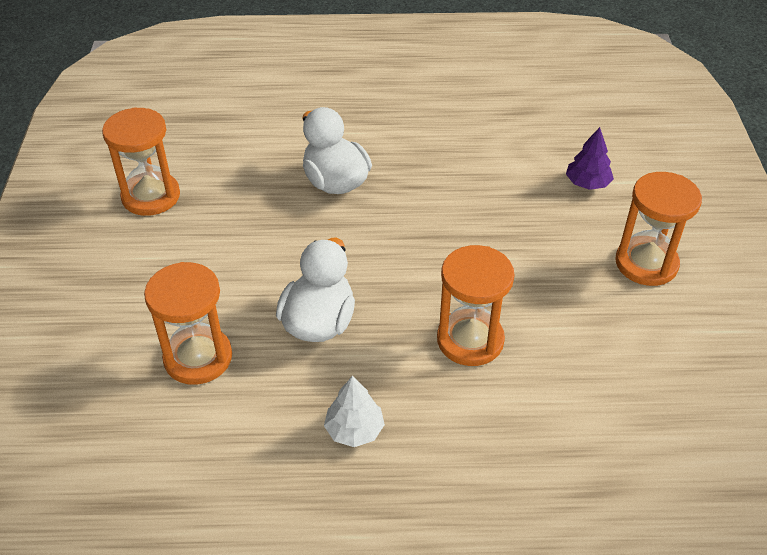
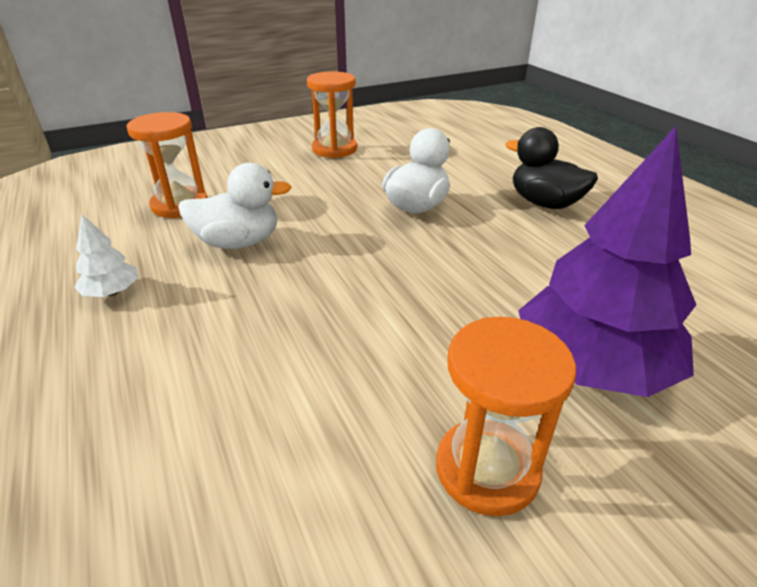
camera: 65 degrees right, 10 degrees down
orange hourglass [437,245,515,366] -> none
purple tree [566,127,614,190] -> purple tree [518,126,696,397], size x2.30
none -> black duck [505,127,598,209]

